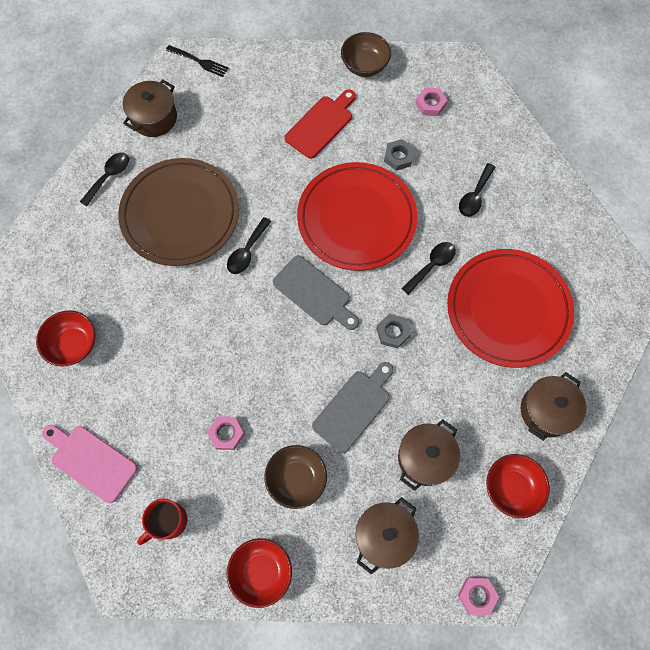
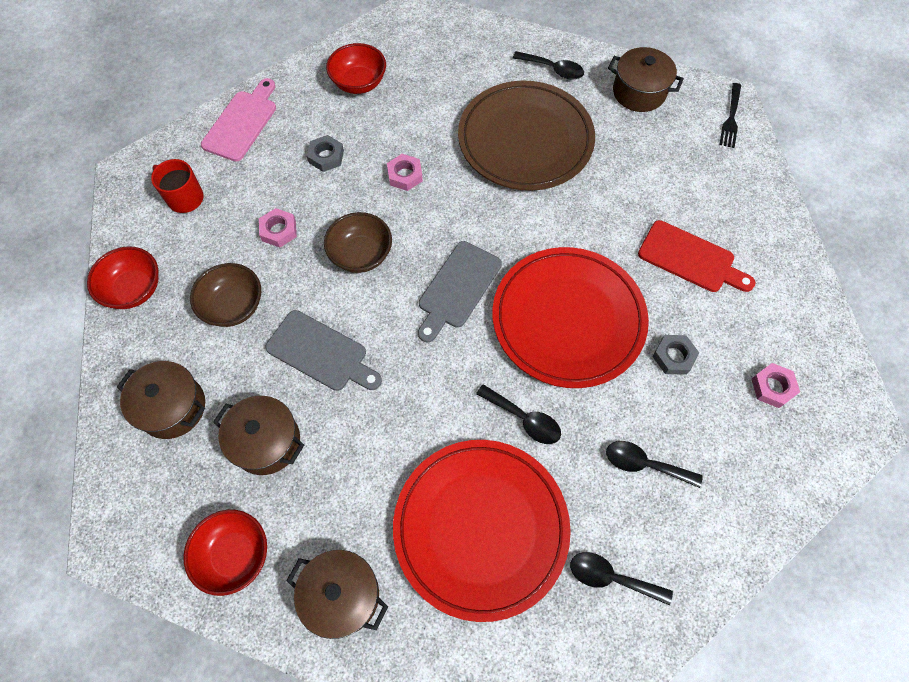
camera: 80 degrees right, 5 degrees down
black spoon [227,217,271,274] -> black spoon moved to [570,552,673,605]
brown bowl [341,32,391,77] -> brown bowl moved to [324,212,392,273]
grey nut [376,314,411,349] -> grey nut moved to [307,135,344,172]
pink nut [458,578,499,615] -> pink nut moved to [387,154,423,191]

